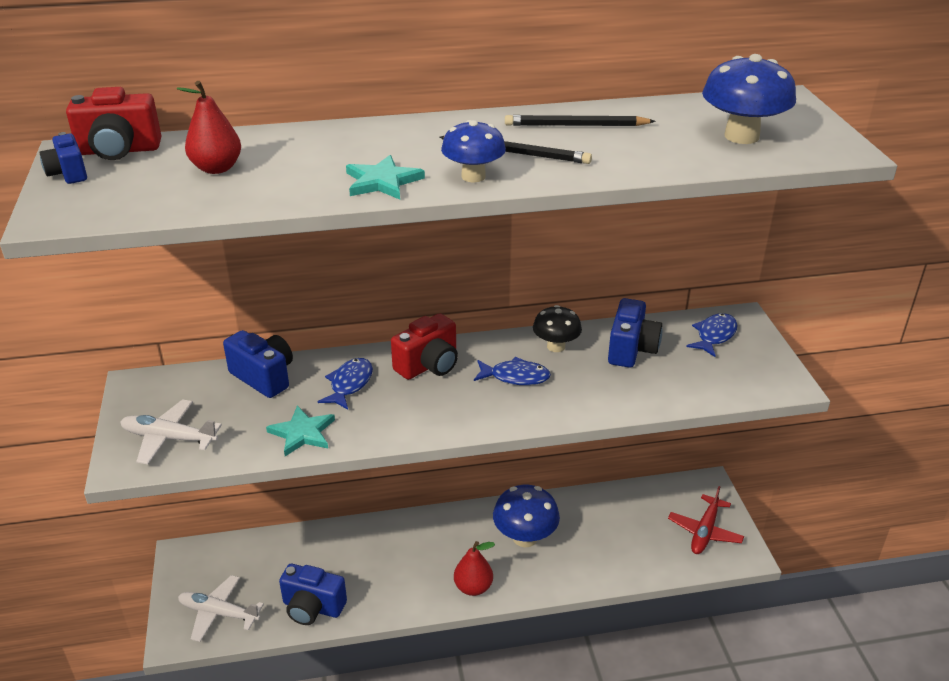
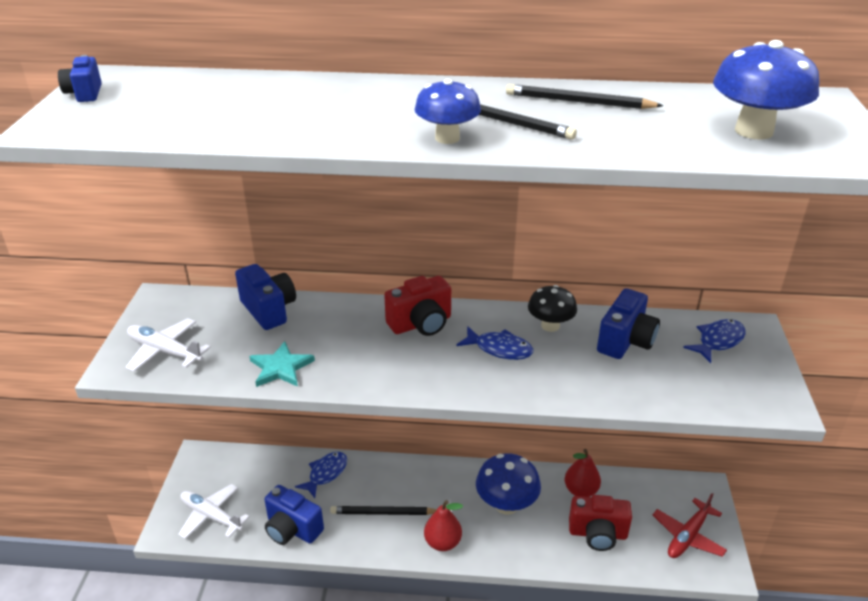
camera: 15 degrees right, 0 degrees up
red camera [66,87,161,160] -> red camera moved to [569,495,632,551]
red pear [177,81,241,174] -> red pear moved to [565,449,601,497]
blue fish [318,358,373,410] -> blue fish moved to [295,452,347,498]
turquoise star [346,155,425,200] -> none
none -> black pencil [330,506,437,515]

